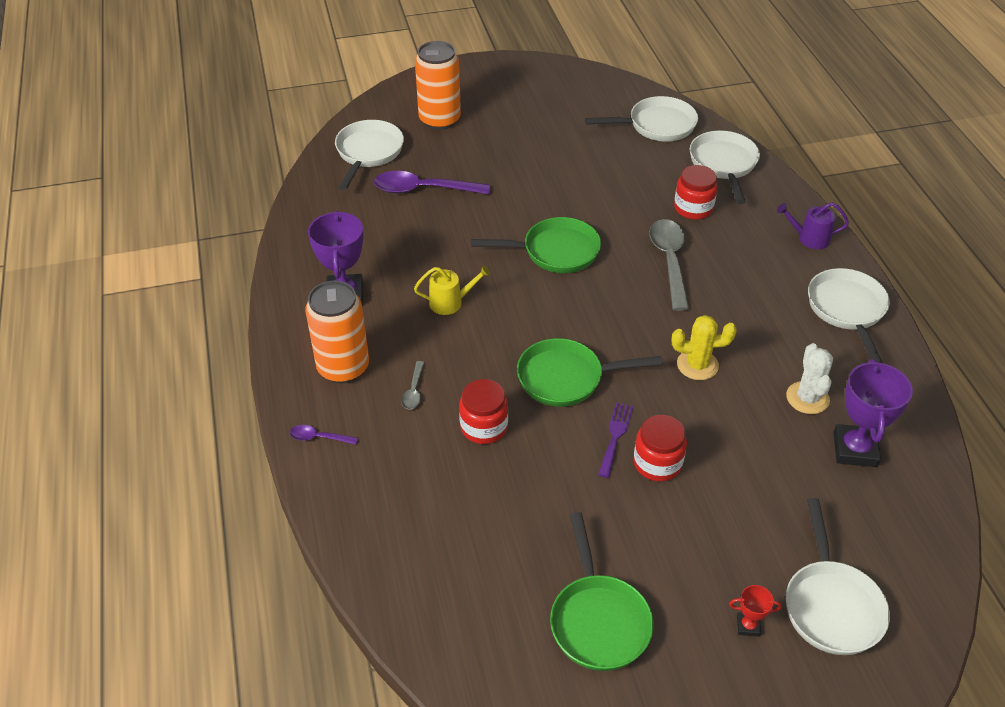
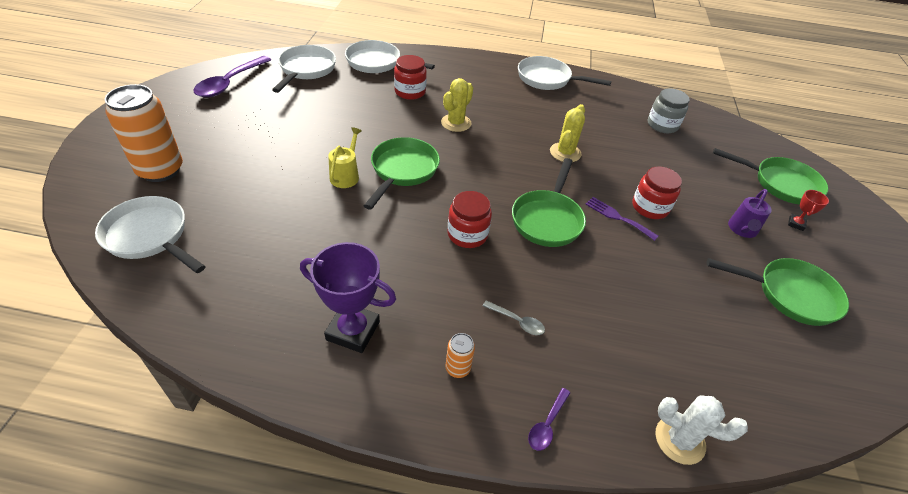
camera: 70 degrees left, 0 degrees up
orange can [305,281,369,383] -> orange can [446,333,475,378], size x0.43
purple spoon [374,171,490,195] -> purple spoon moved to [193,56,271,97]
yellow watering can [414,265,491,315] -> yellow watering can moved to [328,127,362,188]
red jar [459,379,508,444] -> red jar moved to [447,191,492,248]
grey spoon [649,219,689,311] -> yellow cactus [441,78,473,132]
purple watering can [777,203,849,249] -> purple watering can moved to [728,189,772,238]
white cactus [786,343,833,414] -> white cactus moved to [655,395,748,465]
white pan [786,498,890,655] -> green pan [713,148,828,205]
purple trophy [833,359,913,467] -> grey jar [648,88,690,133]

